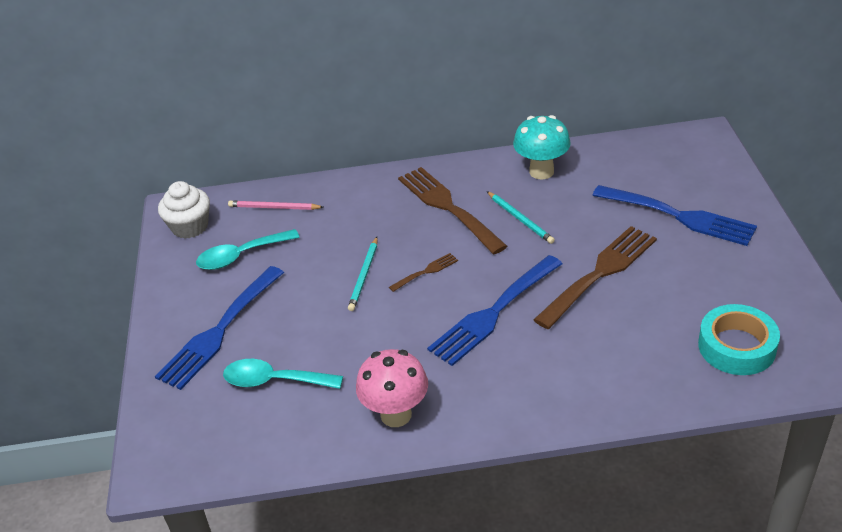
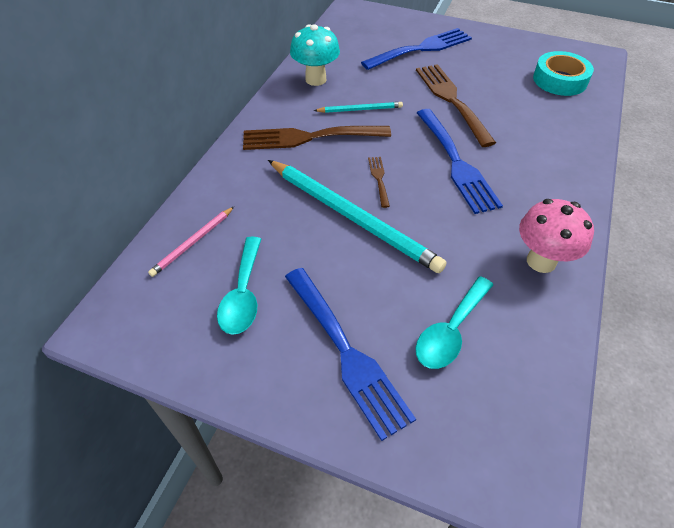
camera: 65 degrees left, 10 degrees up
white cupcake [158,181,210,239] -> none
turquoise pencil [348,237,378,311] -> turquoise pencil [268,160,447,273], size x2.09

